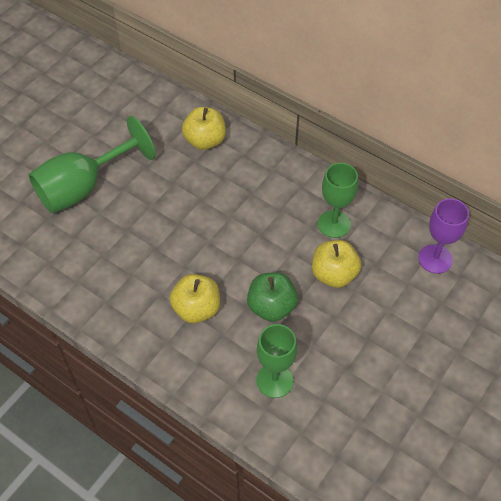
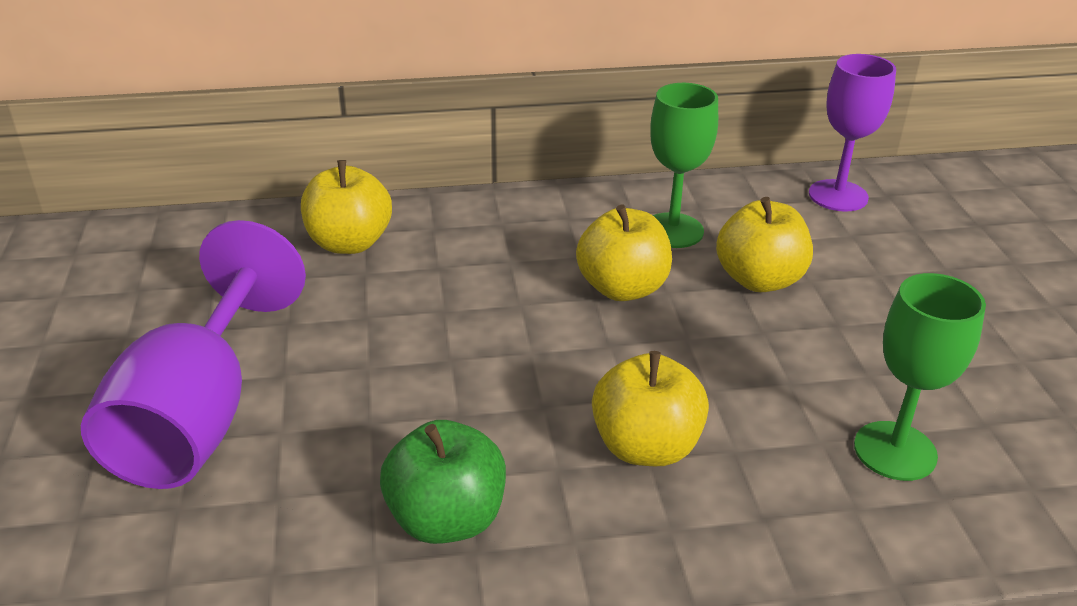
camera: 45 degrees left, 20 degrees down
green goblet [28,116,156,214] -> purple goblet [81,220,306,489]
green apple [247,272,298,322] -> green apple moved to [380,420,506,544]
none -> yellow apple [576,204,672,301]

